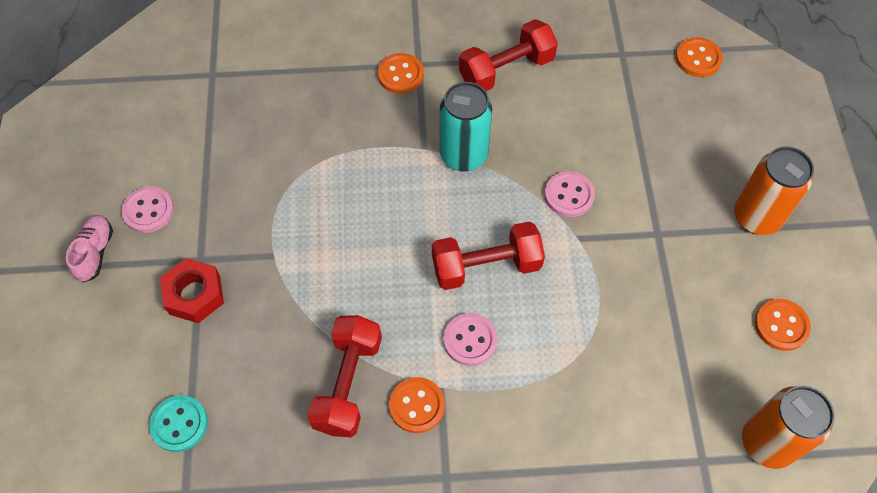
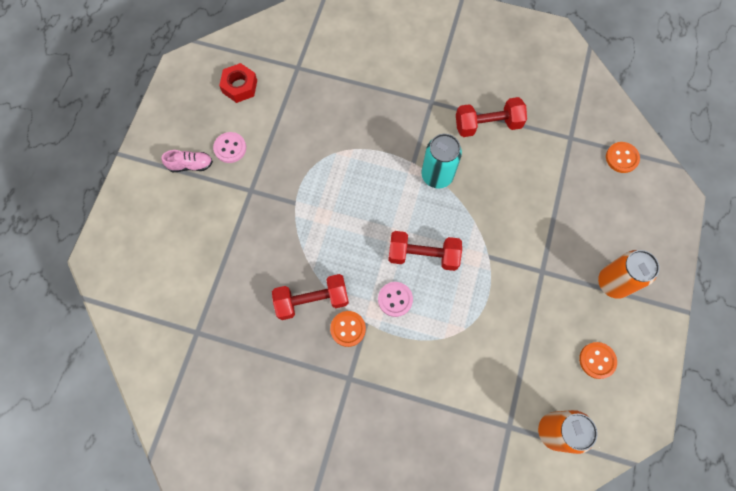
camera: 20 degrees right, 10 degrees up
pink shoe [66,215,113,283] -> pink shoe turned 60 degrees clockwise [161,150,213,172]
turquoise button [149,395,208,452] -> none
red nut [160,258,224,323] -> red nut moved to [219,63,257,103]
red dumbbell [307,315,382,437] -> red dumbbell turned 45 degrees clockwise [272,274,349,320]
orange button [378,53,424,94] -> none
pink button [545,171,595,217] -> none

